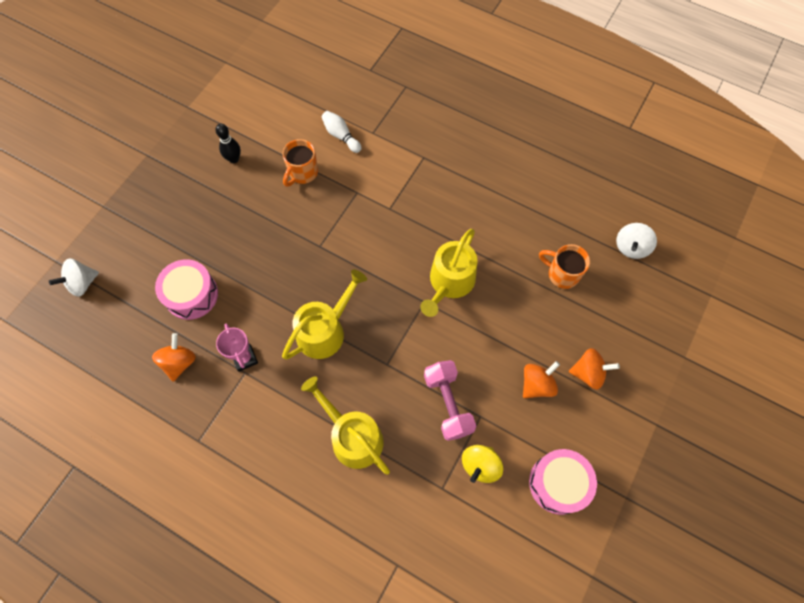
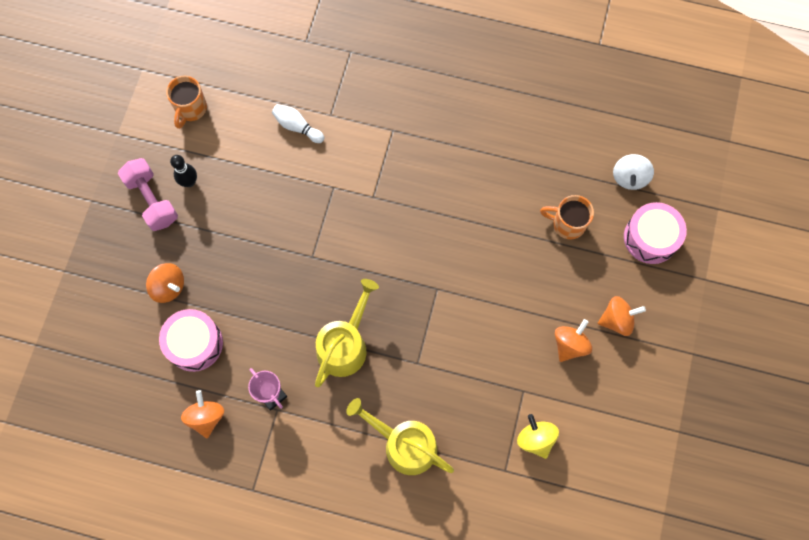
camera: 15 degrees left, 5 degrees up
white spinning top [49,258,99,297] -> none
orange mug [283,139,318,187] -> orange mug moved to [166,76,207,129]
yellow watering can [420,229,478,317] -> none
pink dumbbell [424,360,476,441] -> pink dumbbell moved to [118,158,178,231]
yellow spinning top [462,445,503,483] -> yellow spinning top turned 135 degrees clockwise [517,414,559,459]
pink drum [529,449,597,515] -> pink drum moved to [624,202,687,264]
none -> orange spinning top [146,263,184,303]

